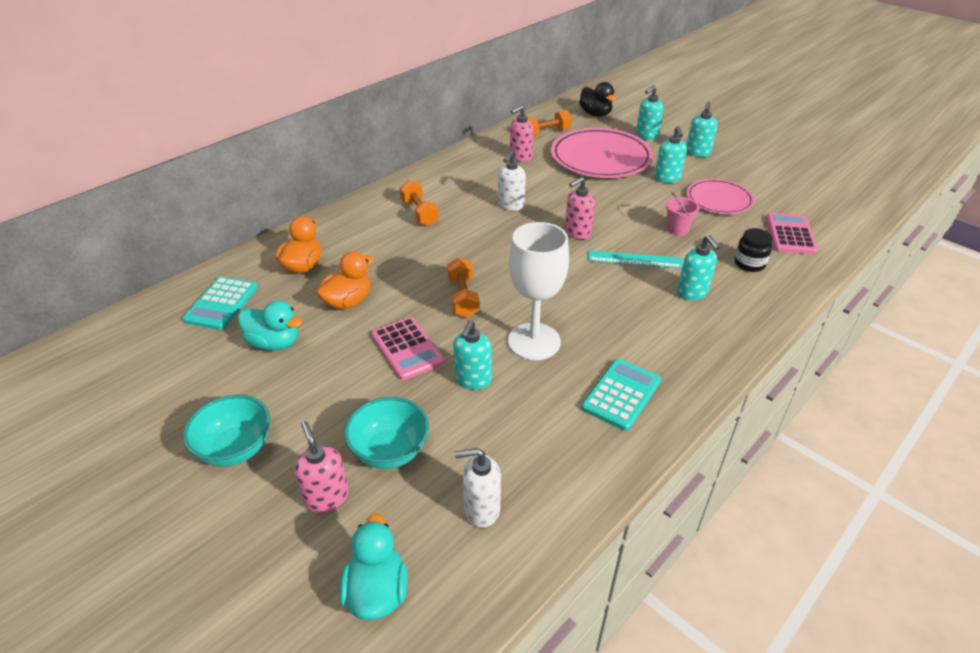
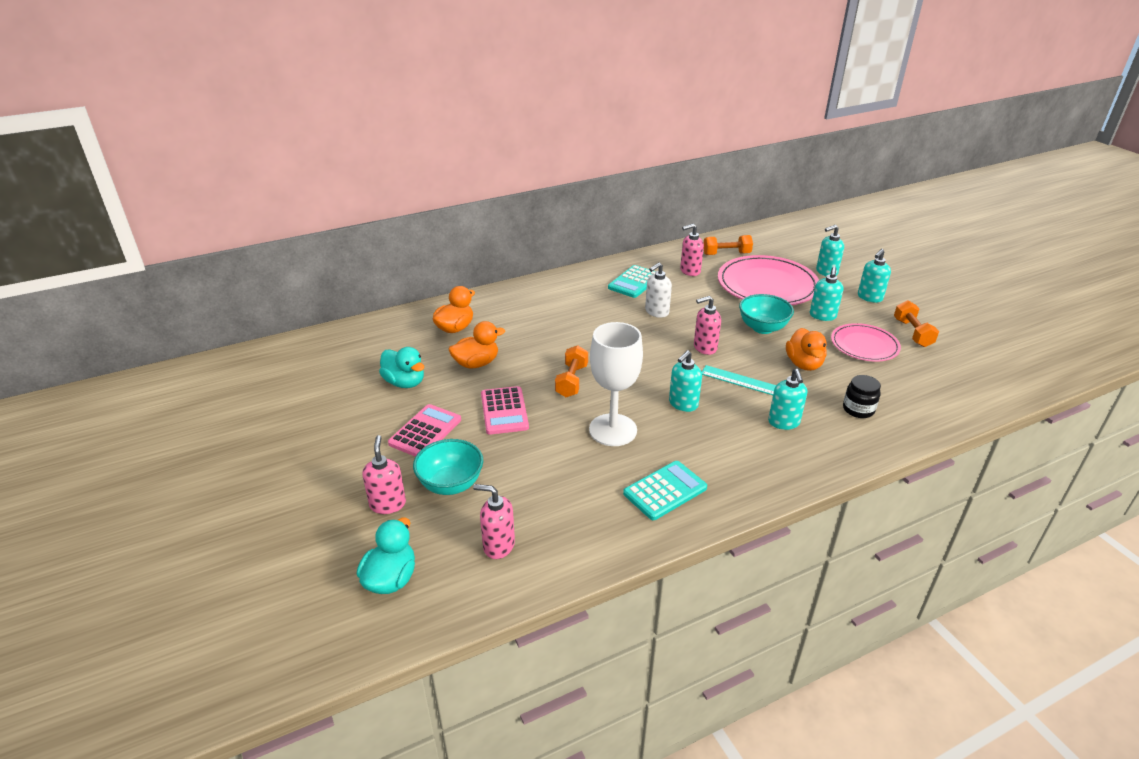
camera: 20 degrees right, 5 degrees down
turquoise calculator [182,276,258,330] -> turquoise calculator moved to [608,265,656,298]
turquoise bowl [183,395,270,467] -> turquoise bowl moved to [739,294,794,334]
orange dumbbell [399,180,439,226] -> orange dumbbell moved to [894,300,939,347]
turquoise soap dispenser [453,320,492,390] -> turquoise soap dispenser moved to [669,350,702,412]
white soap dispenser [455,448,501,528] -> pink soap dispenser [473,484,515,559]
black duck [579,82,616,117] -> none
pink bucket [666,192,700,236] -> orange duck [786,328,827,371]
pink calculator [766,213,818,254] -> pink calculator moved to [388,404,461,457]

